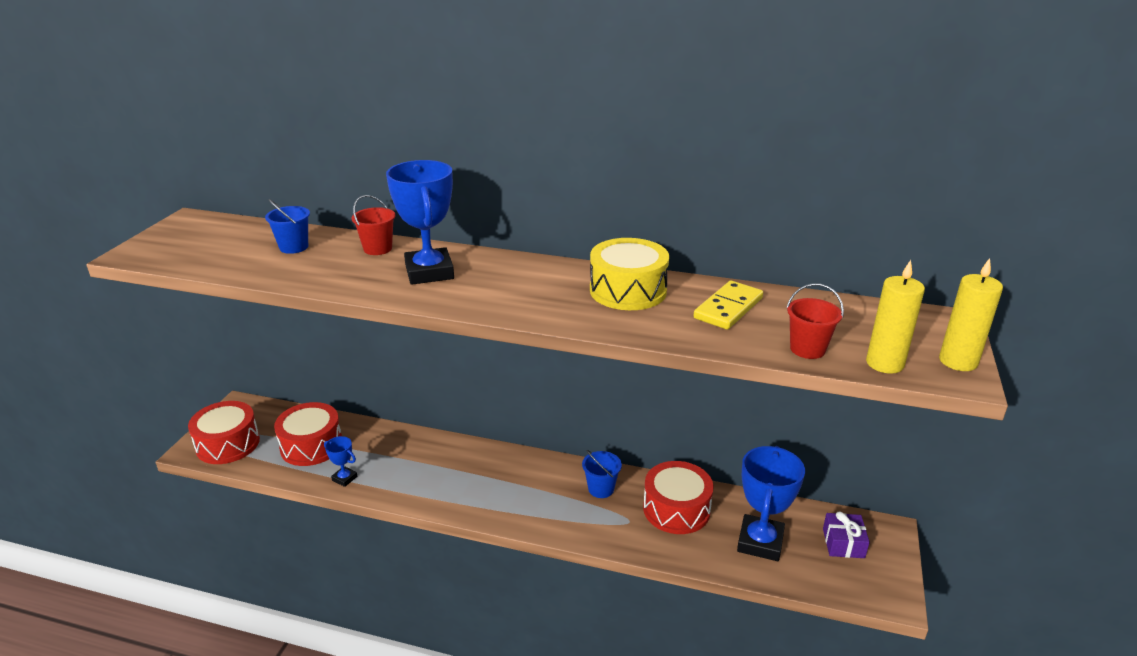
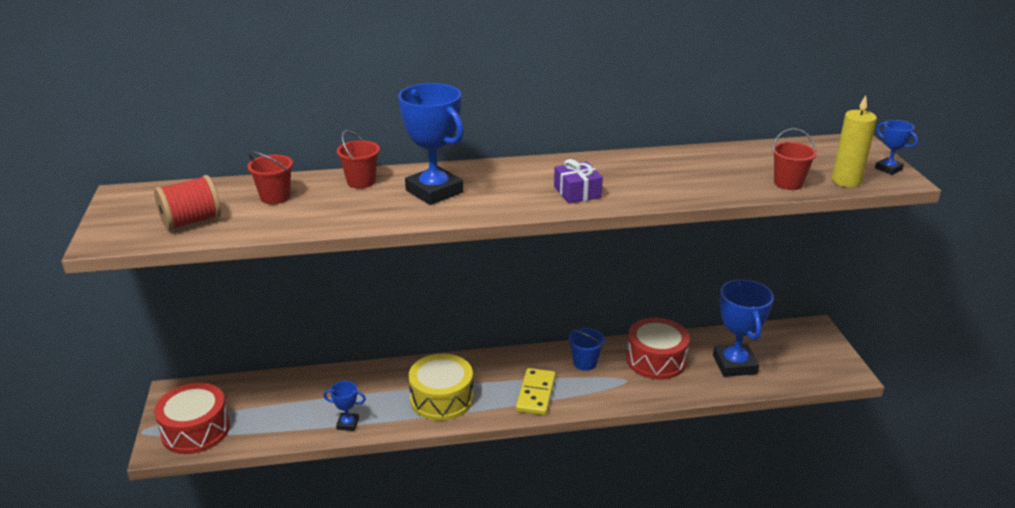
camera: 25 degrees left, 0 degrees up
blue bucket [265,199,310,254] -> red bucket [247,151,293,204]
red drum [274,402,342,466] -> none
yellow drum [590,238,669,310] -> yellow drum moved to [409,354,474,421]
yellow domino [694,280,763,330] -> yellow domino moved to [516,368,556,415]
purple gift [823,511,870,558] -> purple gift moved to [554,159,603,204]
yellow candle [939,258,1003,371] -> blue trophy [875,120,918,175]
none -> red spool [154,175,221,231]

